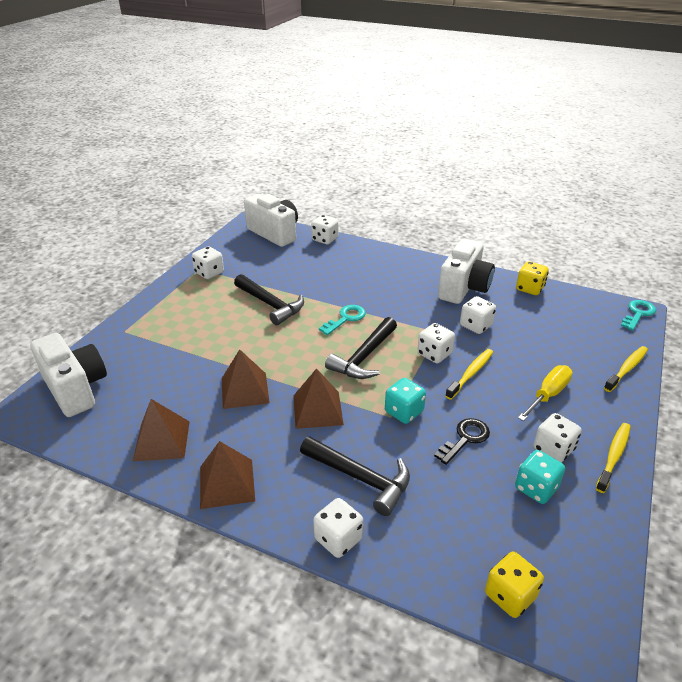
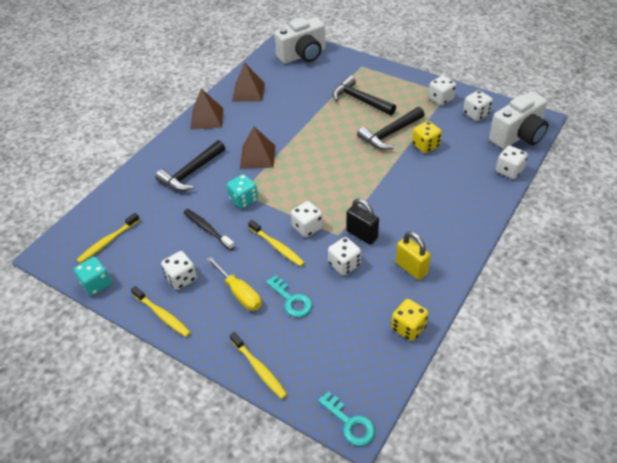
camera: 100 degrees right, 10 degrees up
brown pyramid [222,349,270,409] -> none
white dice [313,498,363,558] -> white dice moved to [463,90,493,121]
turquoise key [319,305,366,335] -> turquoise key moved to [266,275,312,317]
black hammer [325,317,397,379] -> black hammer moved to [332,75,396,116]
black key [434,418,490,465] -> black toothbrush [184,209,235,250]
white camera [438,239,495,304] -> yellow padlock [396,231,431,280]
yellow dice [485,552,544,618] -> yellow dice moved to [412,121,442,153]
turquoise dice [515,450,565,504] -> turquoise dice moved to [74,257,111,296]
none -> yellow toothbrush [77,213,140,263]
none -> black padlock [346,199,379,245]

